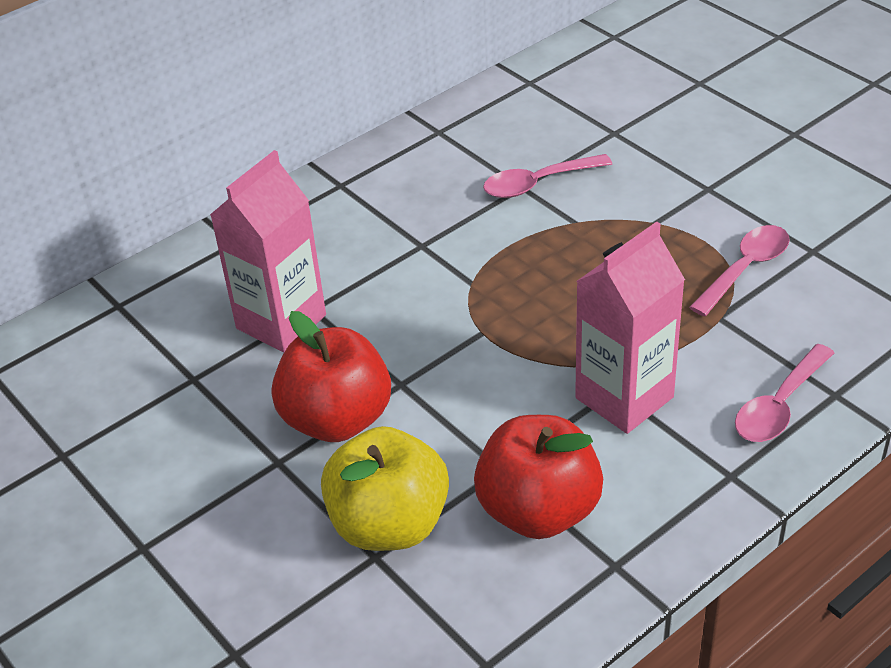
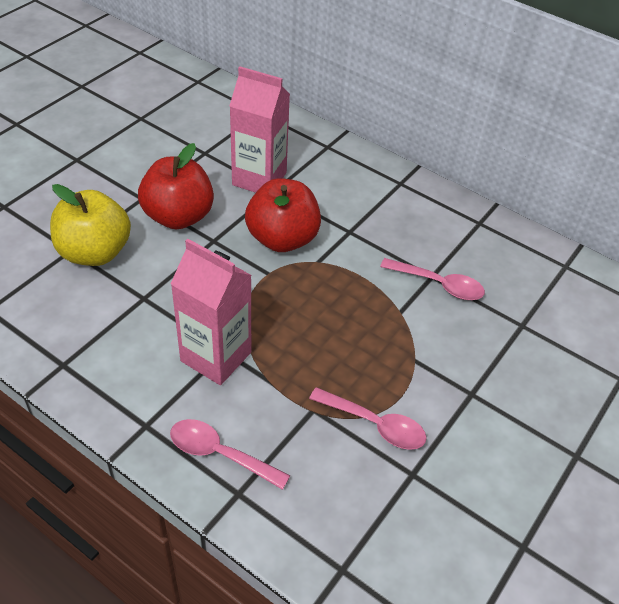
camera: 70 degrees right, 5 degrees up
red apple [474,415,603,539] -> red apple moved to [245,178,321,252]
pink spoon [483,154,612,198] -> pink spoon turned 150 degrees clockwise [380,258,485,300]

